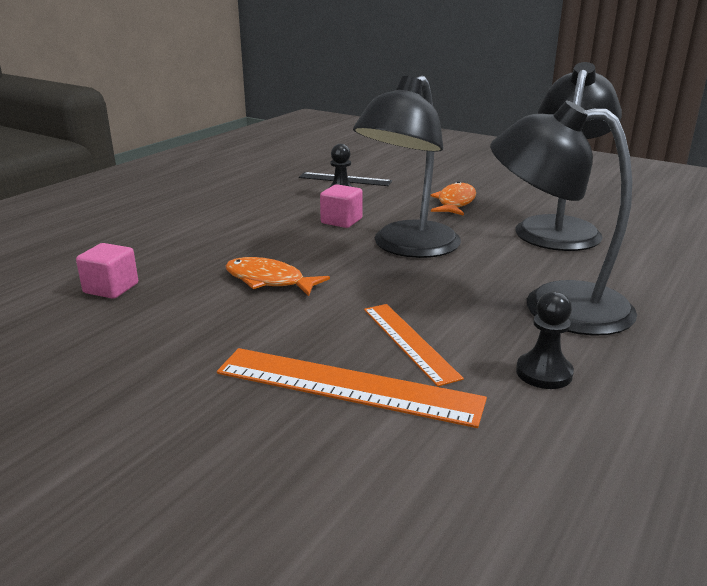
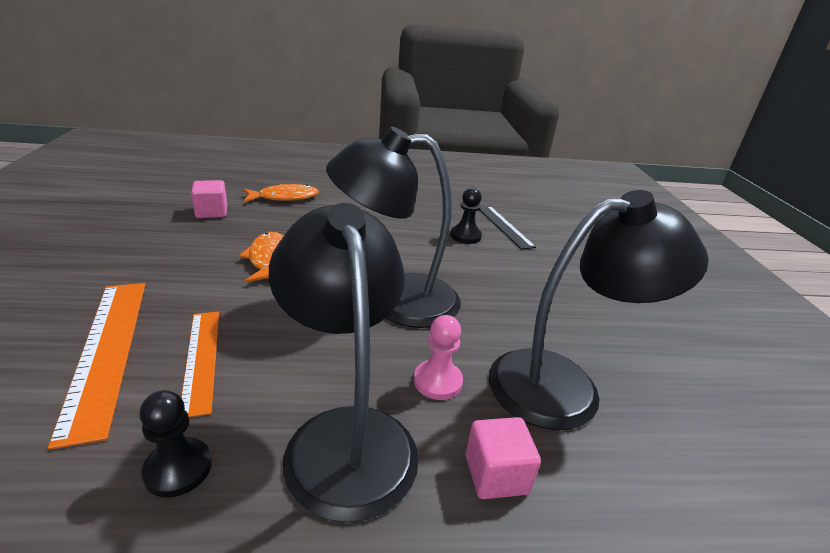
camera: 50 degrees right, 5 degrees up
pink cube [320,184,363,228] -> pink cube moved to [466,417,541,499]
orange ruler [364,304,464,387] -> orange ruler turned 45 degrees counterclockwise [181,312,219,417]
orange fish [431,181,476,216] -> orange fish moved to [243,184,319,202]
none -> pink pawn [414,315,463,400]

